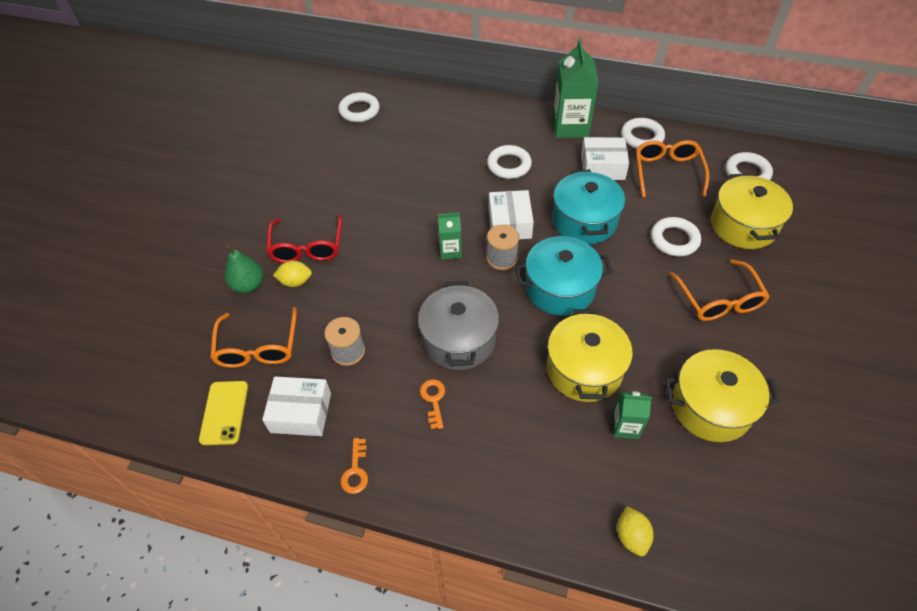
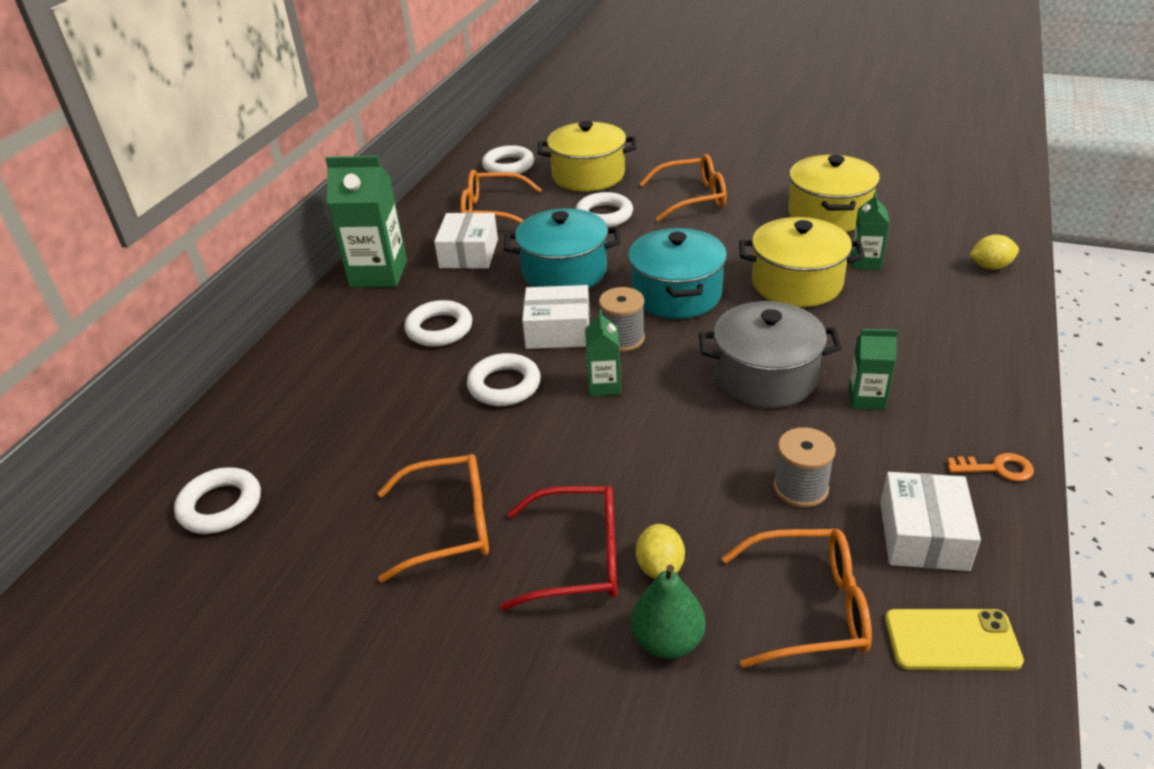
camera: 85 degrees left, 15 degrees down
orange key [420,379,445,429] -> green carton [849,329,898,410]
white ring [621,118,665,148] -> white ring moved to [467,353,541,406]
none -> orange glasses [377,454,489,582]

